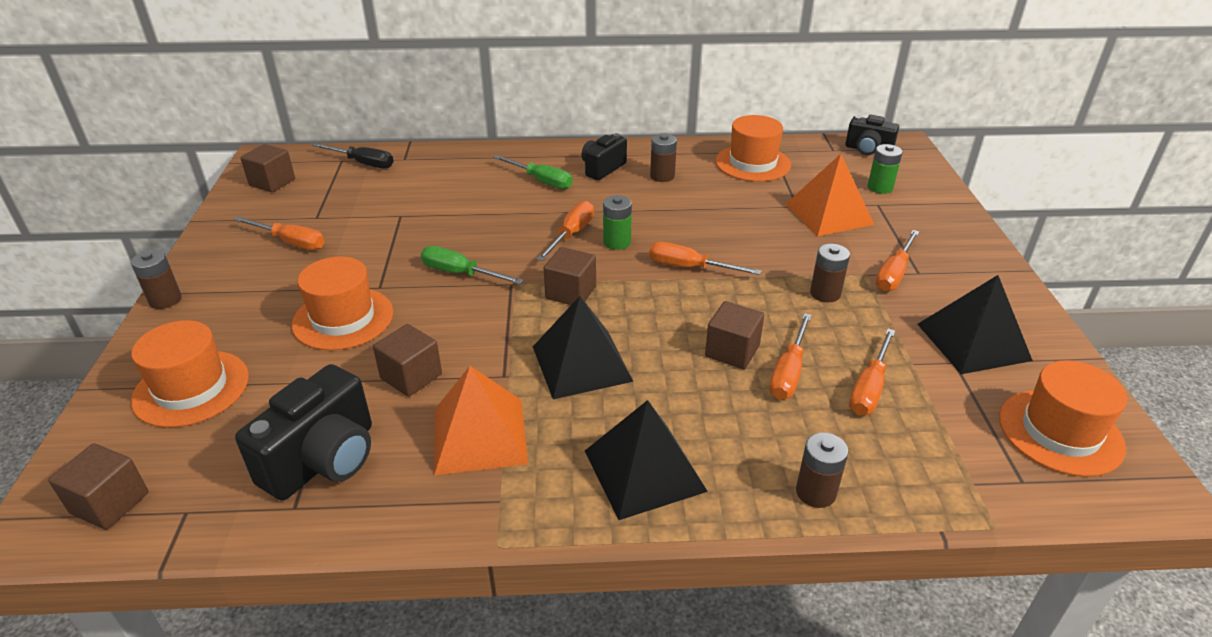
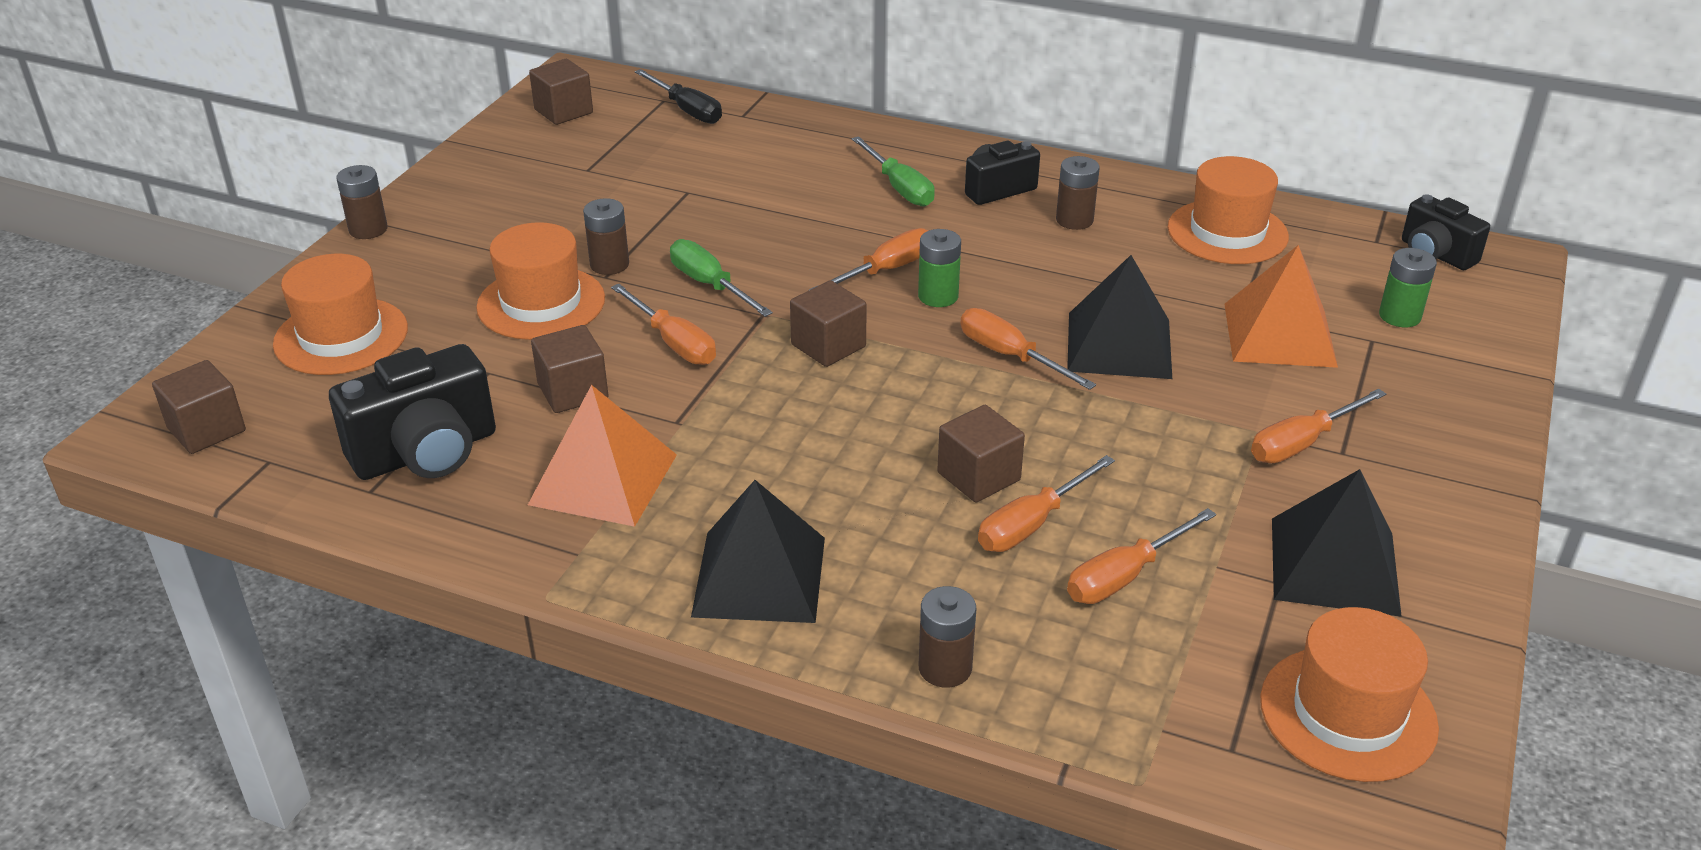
camera: 25 degrees right, 0 degrees up
orange screwdriver [234,216,324,250] -> orange screwdriver moved to [611,284,716,365]
black pyramid [533,296,634,399] -> black pyramid moved to [1067,255,1172,379]
brown battery [810,244,850,302] -> brown battery moved to [583,198,629,275]

